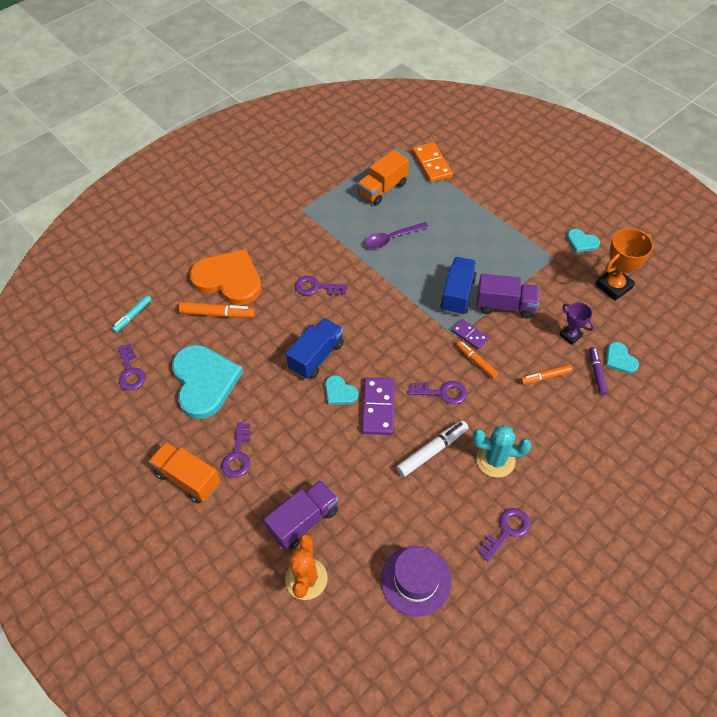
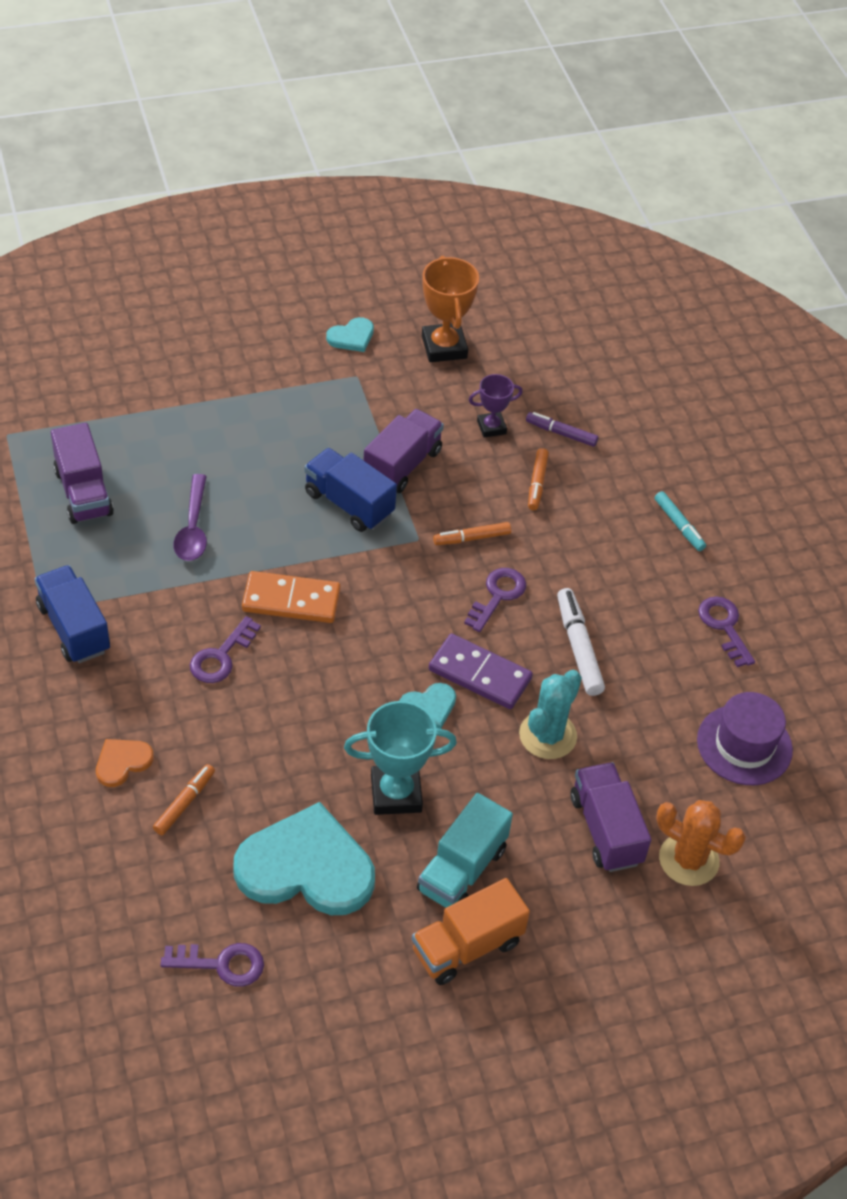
camera: 70 degrees left, 5 degrees down
turquoise marker [112,295,152,333] -> turquoise marker moved to [655,491,706,551]
orange marker [179,302,255,318] -> orange marker [153,764,215,835], size x0.66
orange heart [190,249,262,305] -> orange heart [96,739,154,787], size x0.45
purple key [222,422,251,478] -> turquoise truck [417,793,513,908]
blue truck [286,318,344,379] -> blue truck moved to [35,565,110,663]
orange truck [358,150,409,205] -> purple truck [51,423,114,524]
orange domino [412,142,453,183] -> orange domino moved to [242,571,341,623]
purple domino [451,319,489,350] -> none
turquoise cactus [472,425,532,477] -> turquoise cactus moved to [519,670,582,759]
turquoise heart [606,342,639,374] -> none
none -> turquoise trophy [344,701,457,815]

